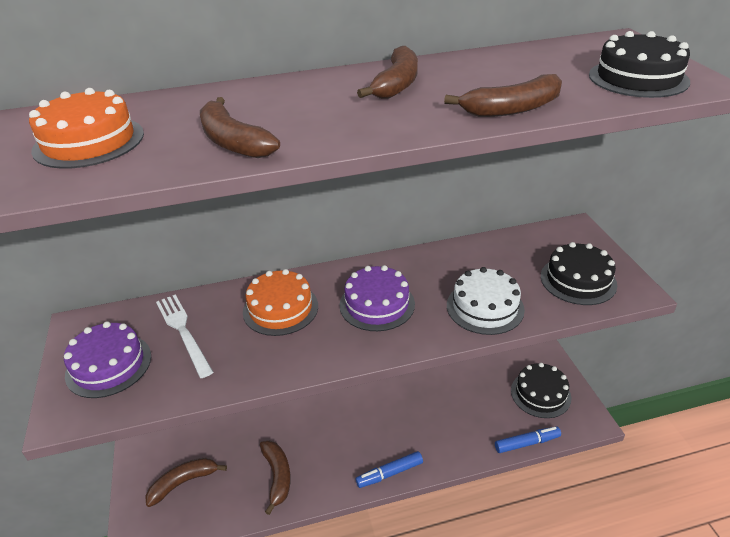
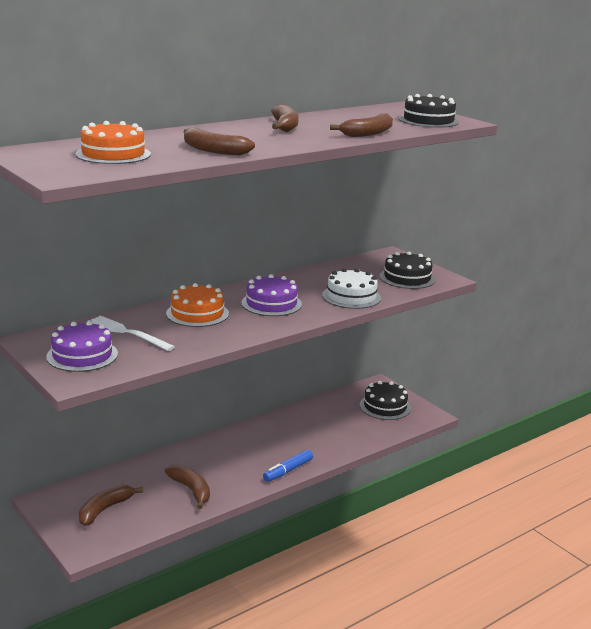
camera: 25 degrees left, 15 degrees down
blue marker [495,427,561,453] -> none

